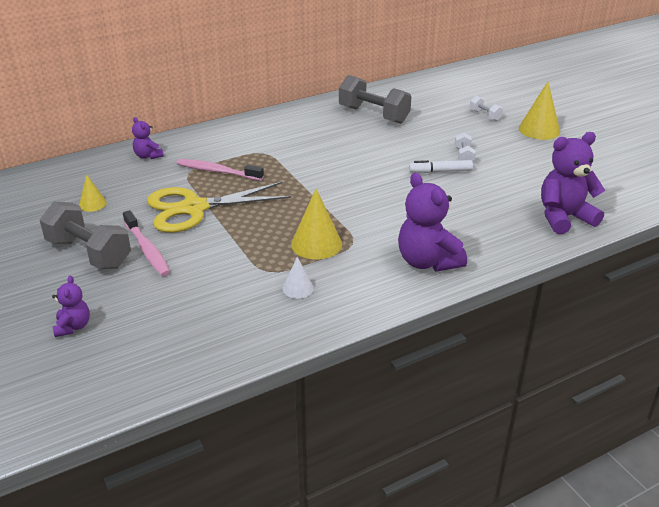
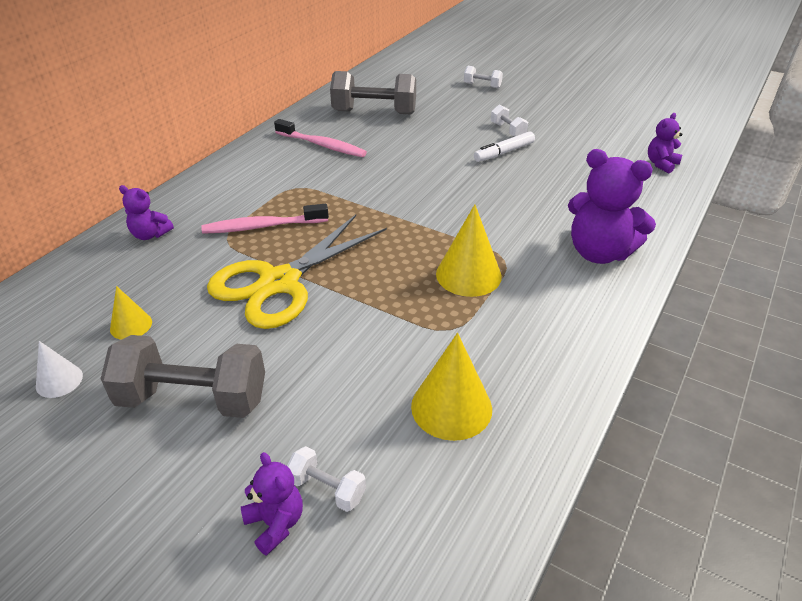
camera: 30 degrees left, 5 degrees up
pink toothbrush [123,210,170,276] -> pink toothbrush moved to [274,119,367,157]
white cone [283,257,314,299] -> white cone moved to [36,341,83,398]
yellow cone [519,82,560,140] -> yellow cone moved to [411,333,492,441]
purple teddy bear [541,132,605,234] -> purple teddy bear [648,113,682,173], size x0.52
none -> white dumbbell [287,446,366,512]

